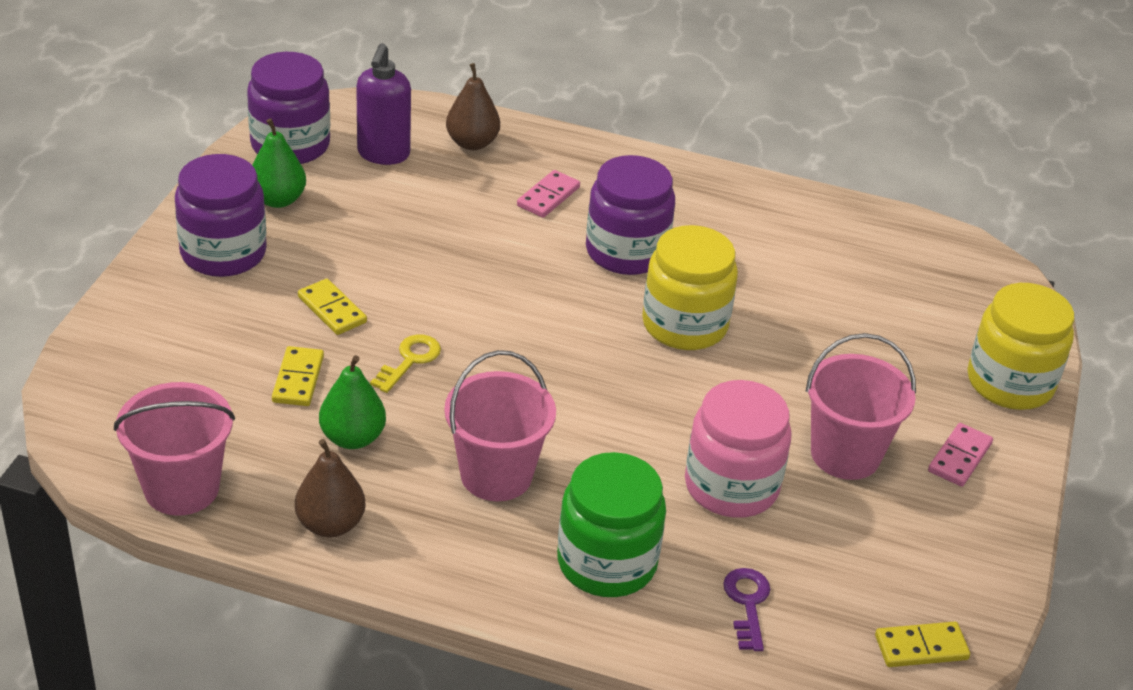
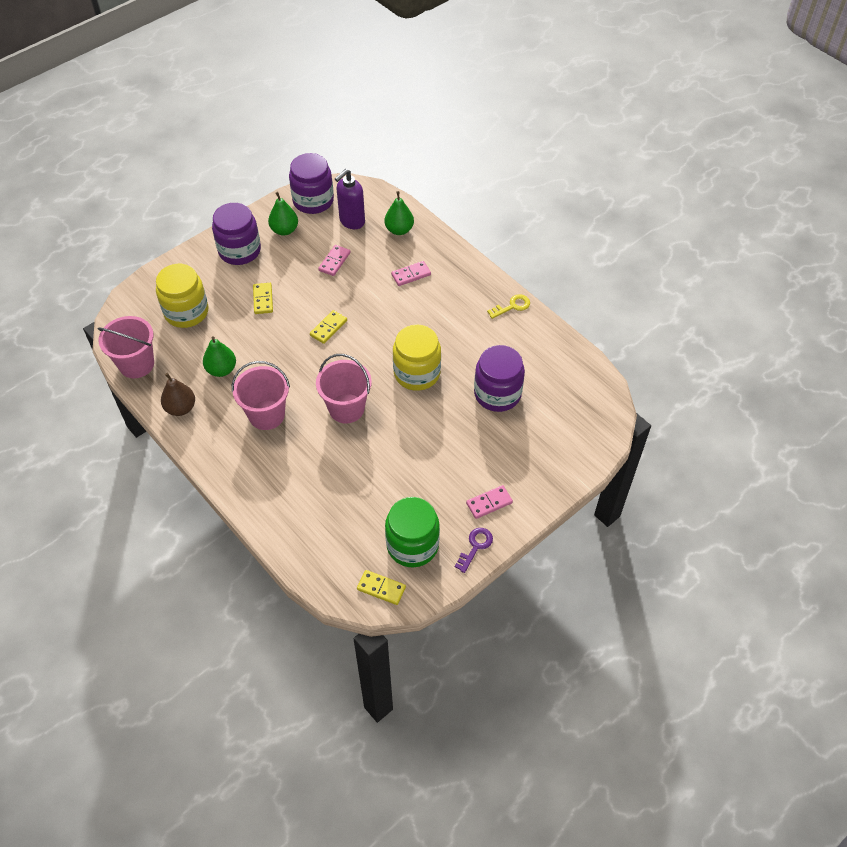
camera: 35 degrees right, 15 degrees up
yellow domino [272,346,324,406] -> yellow domino moved to [310,310,347,344]
yellow key [370,334,441,393] -> yellow key moved to [487,294,530,319]
brown pear [446,63,500,150] -> green pear [385,191,414,235]
green jar [557,452,666,597] -> green jar moved to [385,497,440,567]
purple jar [586,155,675,275] -> purple jar moved to [474,345,525,412]
pink jar [685,380,792,518] -> none
purple key [723,568,770,651] -> purple key moved to [454,528,493,573]
pink bucket [806,333,916,480] -> pink bucket moved to [316,354,372,423]
yellow jar [968,283,1074,410] -> yellow jar moved to [156,264,208,328]
none -> pink domino [318,245,350,276]

